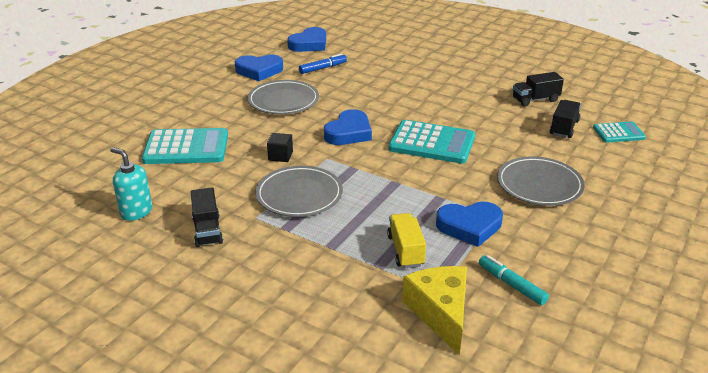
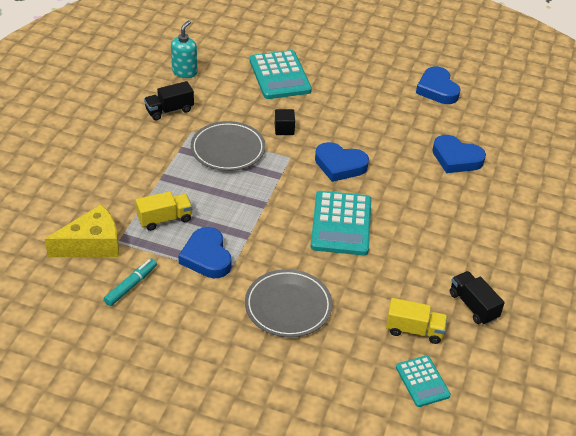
camera: 75 degrees right, 10 degrees up
grey plate [247,80,319,114] -> none
blue heart [287,27,326,52] -> blue heart moved to [432,135,486,173]
blue marker [299,53,347,74] -> none
black truck [550,100,581,138] -> yellow truck [386,298,447,344]

